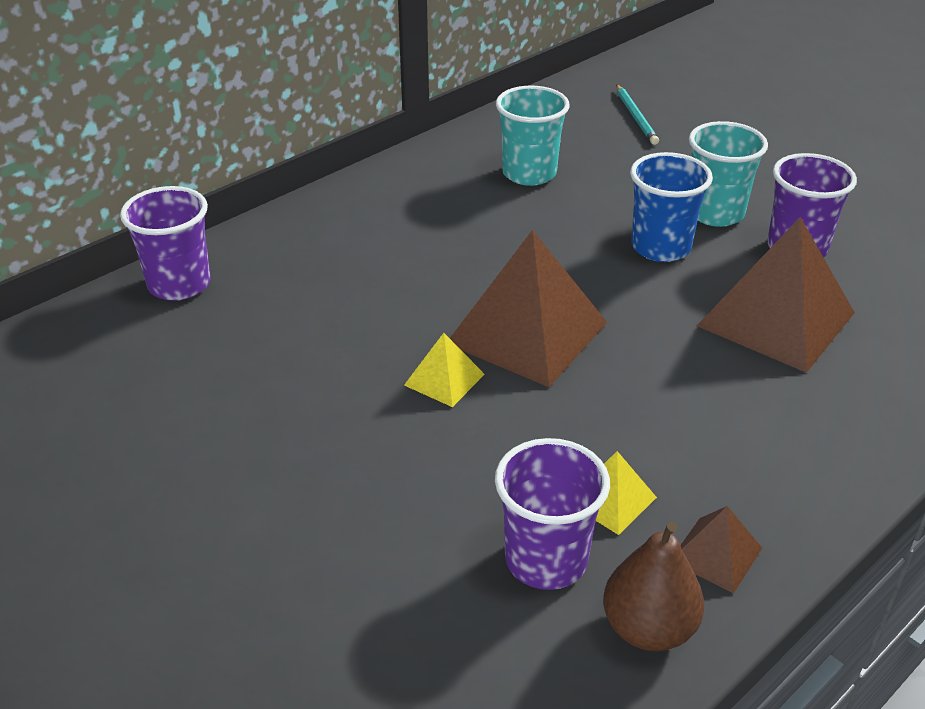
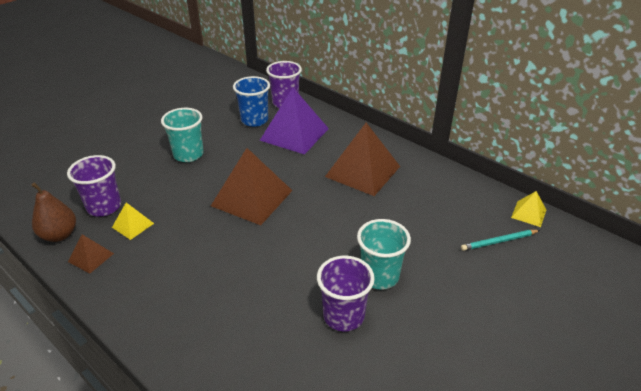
camera: 85 degrees right, 0 degrees up
yellow pyramid [404,333,485,407] -> yellow pyramid moved to [511,191,546,227]
turquoise cup [496,86,570,186] -> turquoise cup moved to [161,108,204,162]
blue cup [630,152,713,262] -> blue cup moved to [233,76,270,127]
brown pyramid [697,217,855,373] -> brown pyramid moved to [325,123,400,196]
none -> purple pyramid [259,88,329,155]

